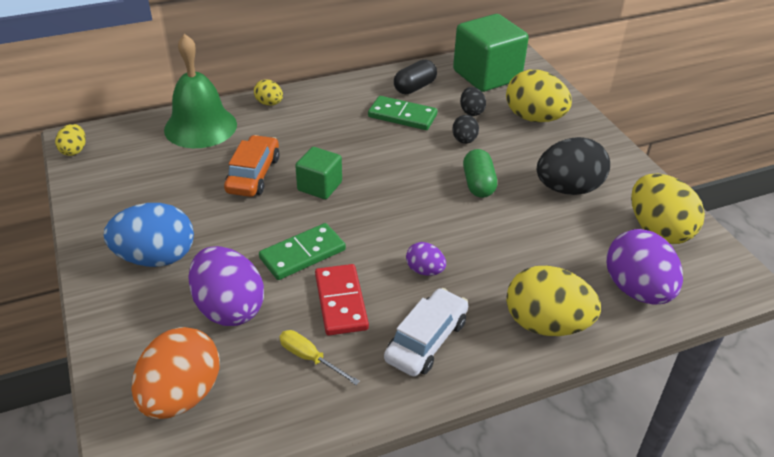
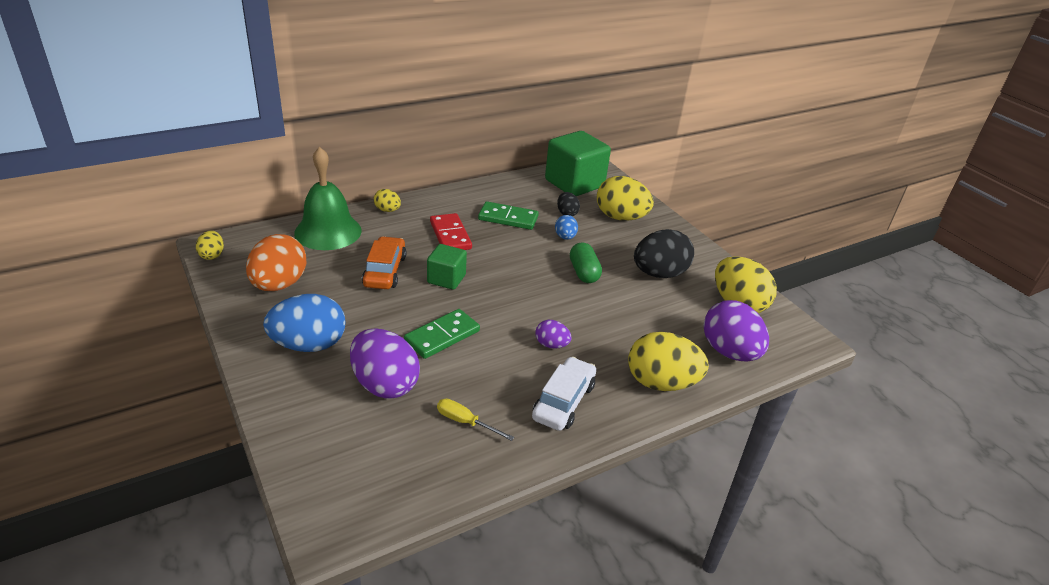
camera: 10 degrees left, 5 degrees down
orange egg [131,327,220,419] -> orange egg moved to [246,234,306,291]
red domino [315,264,369,335] -> red domino moved to [430,213,472,250]
black capsule [394,60,437,94] -> none
black egg [452,115,479,144] -> blue egg [555,215,578,240]

